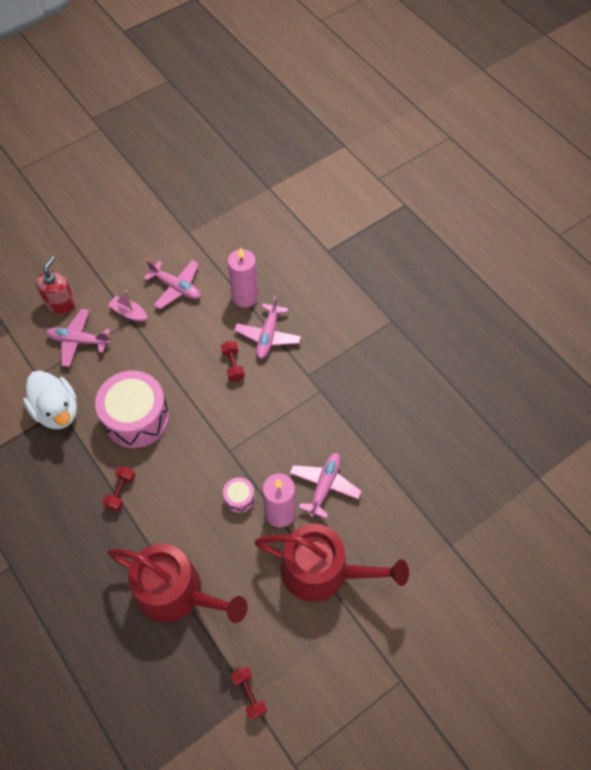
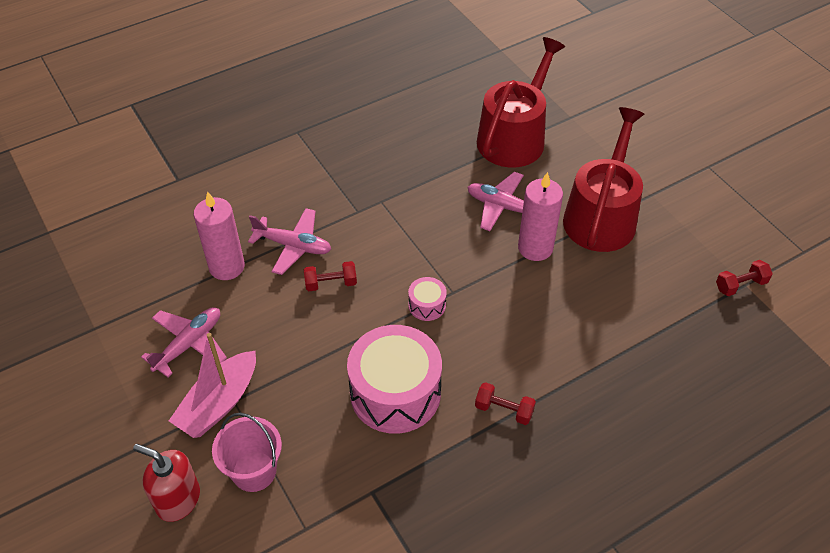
camera: 85 degrees left, 10 degrees down
white duck [23,371,77,429] -> none
pink plane [46,309,110,367] -> pink bucket [212,413,282,492]
red watering can [107,544,248,623] -> red watering can moved to [477,37,565,168]
pink boat [108,290,147,322] -> pink boat [169,333,256,438], size x1.68
pink drum [223,477,255,513] -> pink drum moved to [408,277,447,321]

